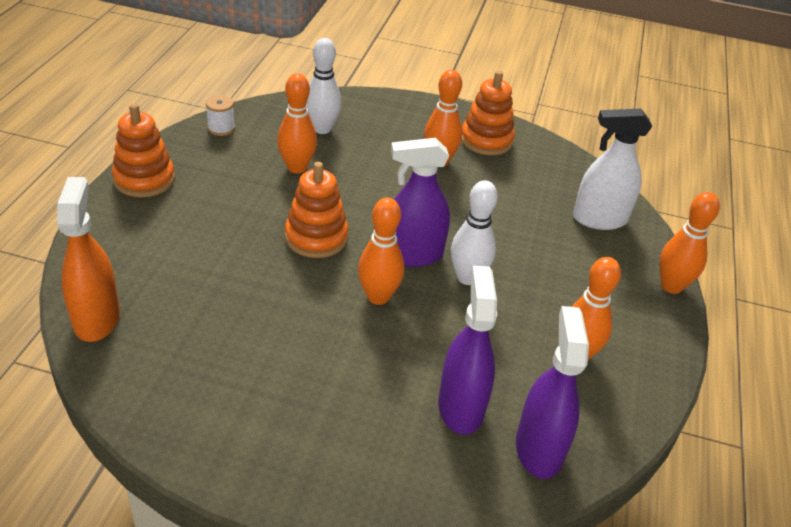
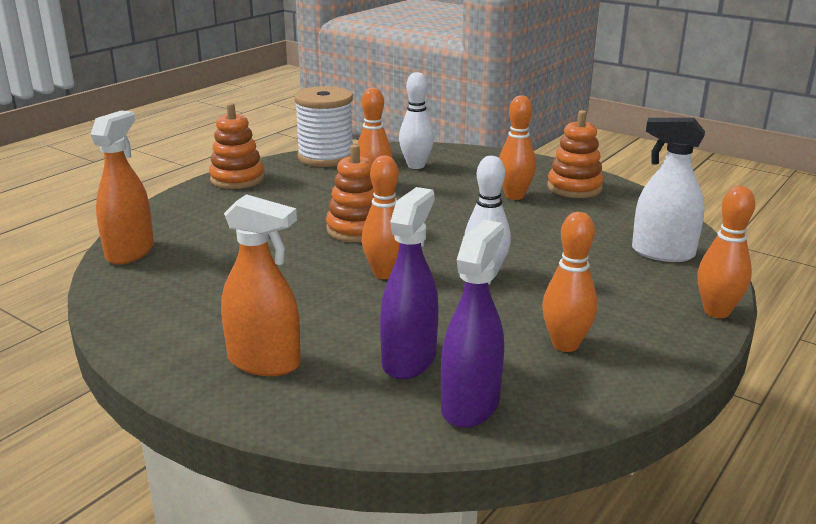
camera: 25 degrees right, 15 degrees down
white spool [206,95,235,136] -> white spool [294,86,353,167], size x2.29
purple spray bottle [391,138,450,267] -> none
none -> orange spray bottle [221,194,301,376]

